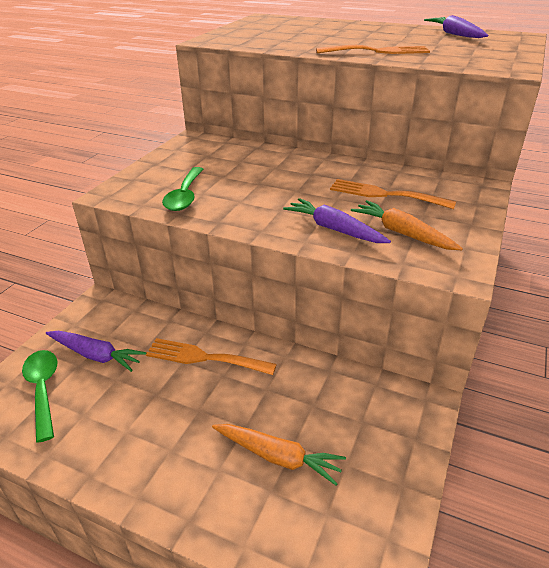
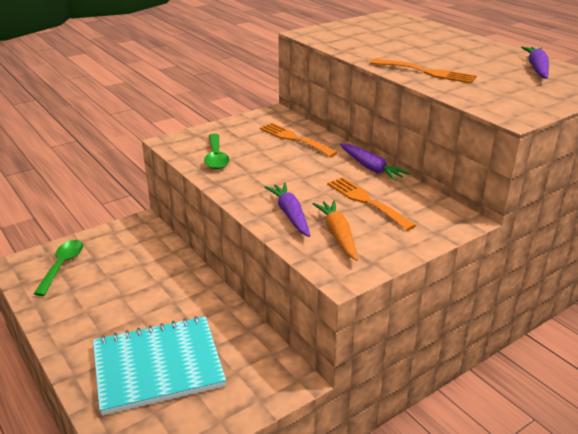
camera: 30 degrees right, 5 degrees down
purple carrot [46,331,146,372] -> purple carrot moved to [340,143,410,181]
orange fork [146,338,277,375] -> orange fork moved to [260,123,338,157]
green spoon [162,167,204,211] -> green spoon turned 45 degrees counterclockwise [204,134,230,169]
orange carrot [212,424,346,485] -> turquoise notebook [93,316,226,416]

